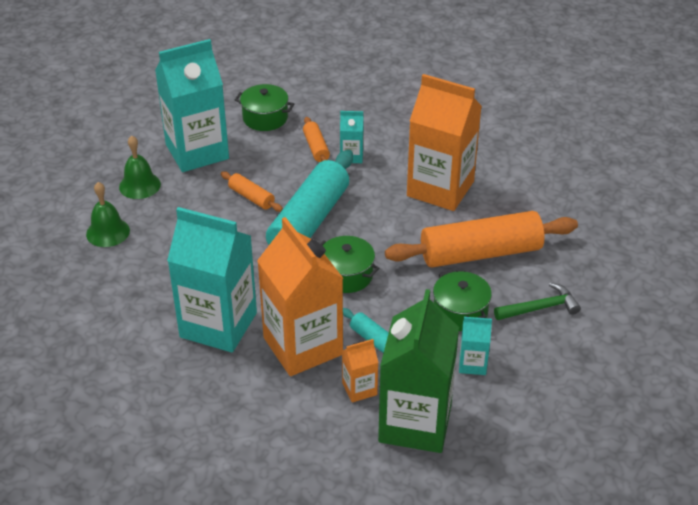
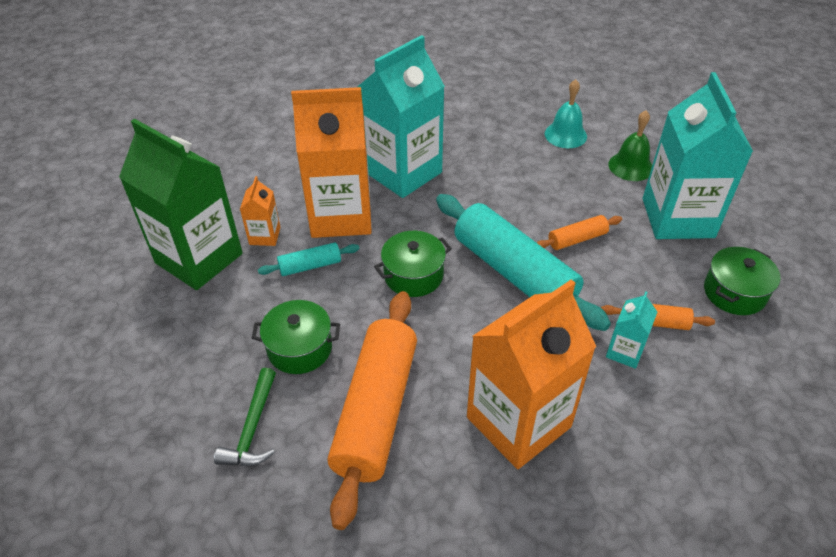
camera: 115 degrees right, 5 degrees up
green bell [86,182,130,247] -> turquoise bell [545,79,587,148]
turquoise carton [459,317,492,375] -> none

